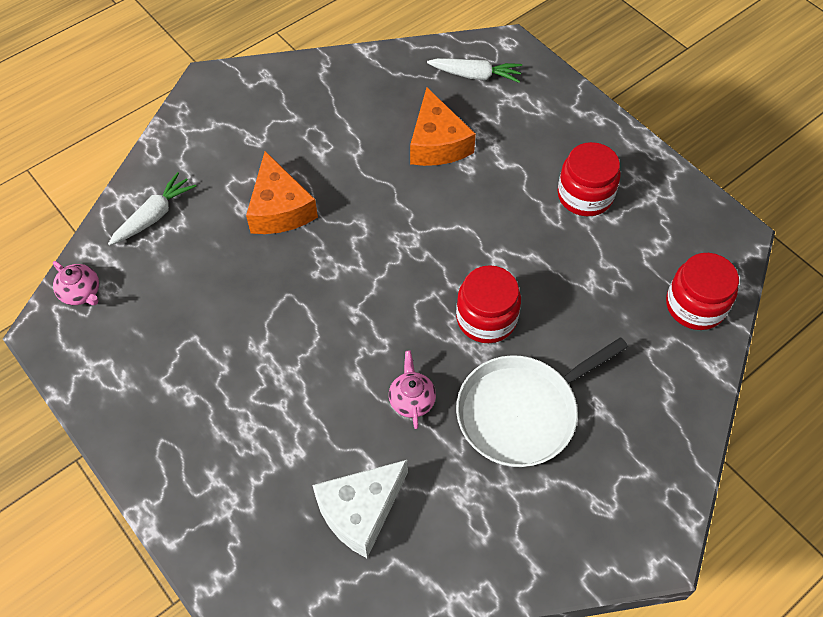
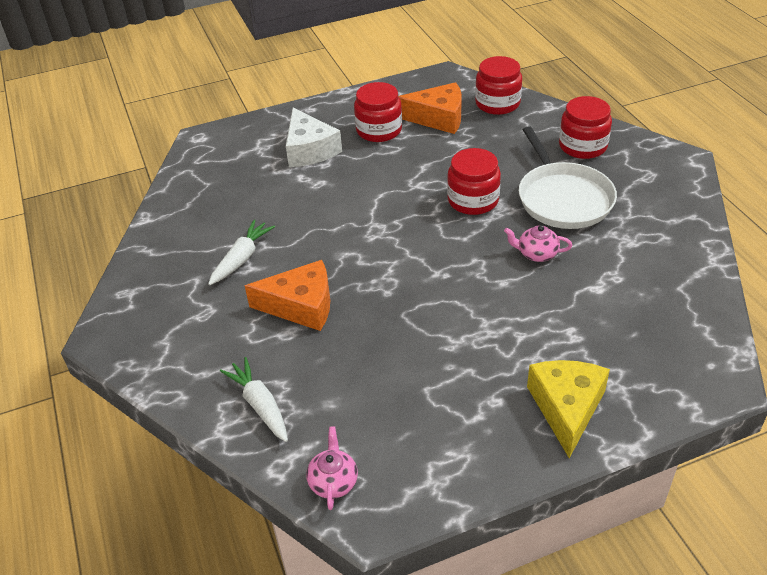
camera: 70 degrees left, 15 degrees down
pink teapot [53,261,99,305] -> pink teapot turned 60 degrees counterclockwise [306,427,358,510]
white cheese [312,460,408,558] -> white cheese moved to [286,108,342,167]
orange cheese [410,87,476,166] -> orange cheese moved to [398,82,462,134]
white carrot [427,58,522,83] -> white carrot moved to [208,220,275,285]
none -> yellow cheese [527,360,610,458]
none -> red jar [559,96,612,159]

